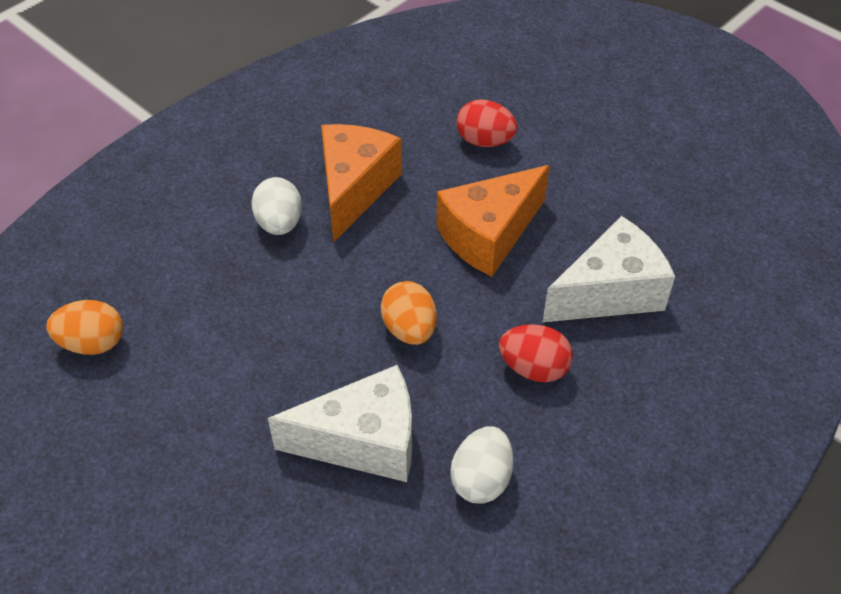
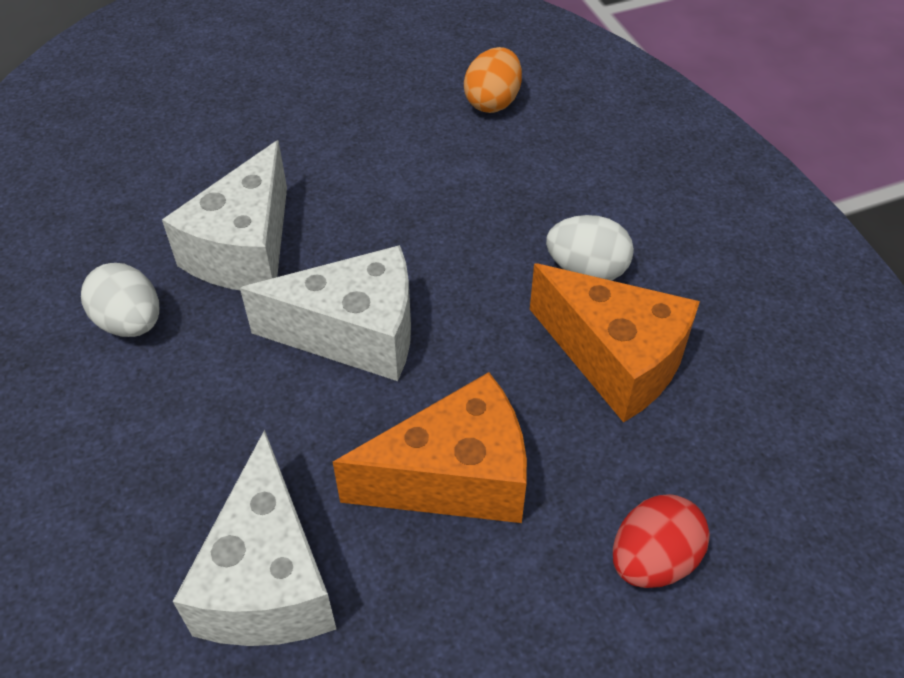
camera: 115 degrees right, 0 degrees up
orange egg [380,281,437,345] -> white cheese [240,245,411,381]
orange cheese [436,165,550,277] -> orange cheese turned 90 degrees clockwise [333,372,527,523]
red egg [499,324,573,382] -> none

